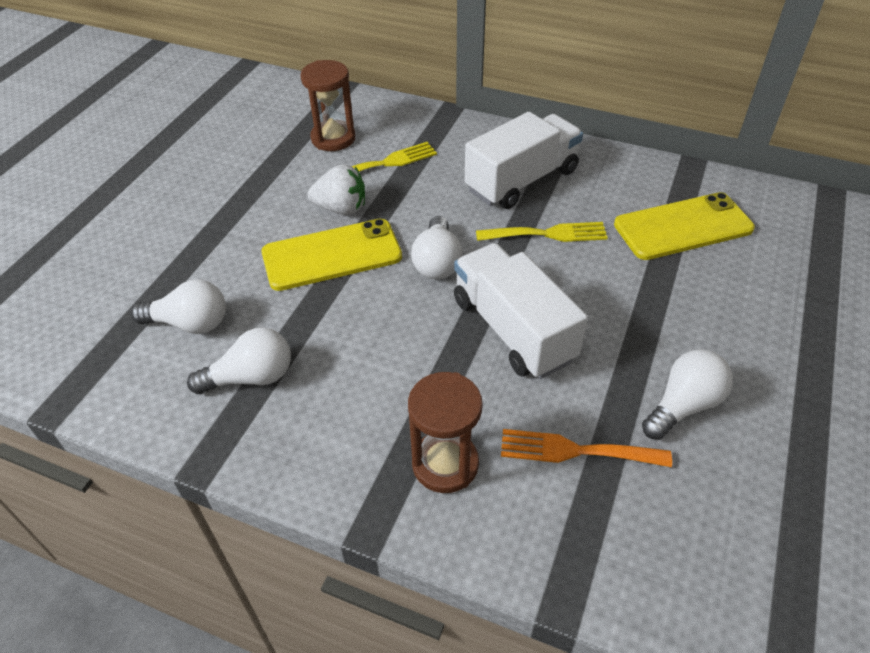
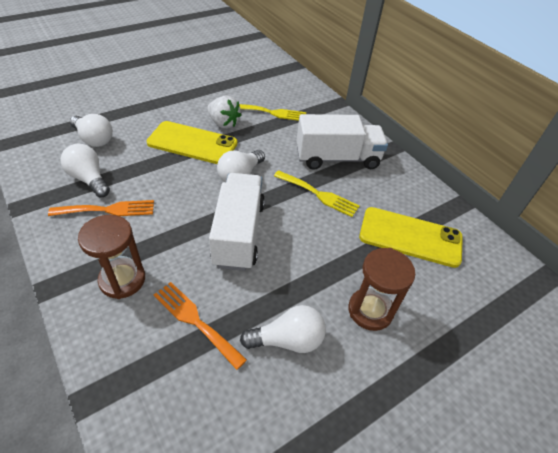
camera: 30 degrees right, 0 degrees up
white light bulb [187,327,291,394] -> white light bulb turned 150 degrees counterclockwise [60,144,110,197]
brown hourglass [300,60,355,151] -> brown hourglass moved to [348,248,415,331]
none -> orange fork [48,200,154,216]

